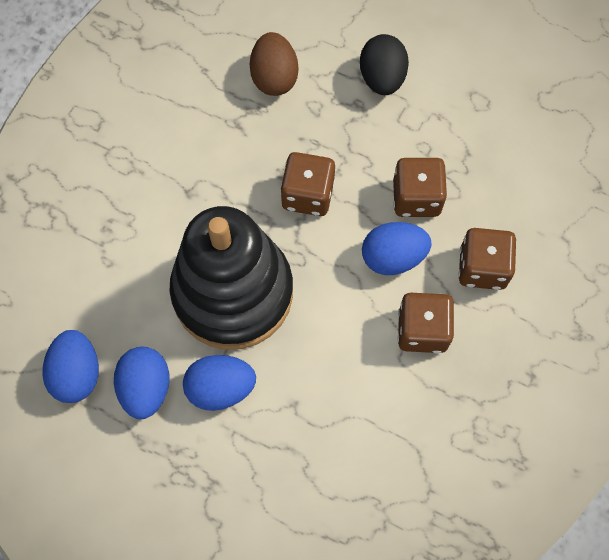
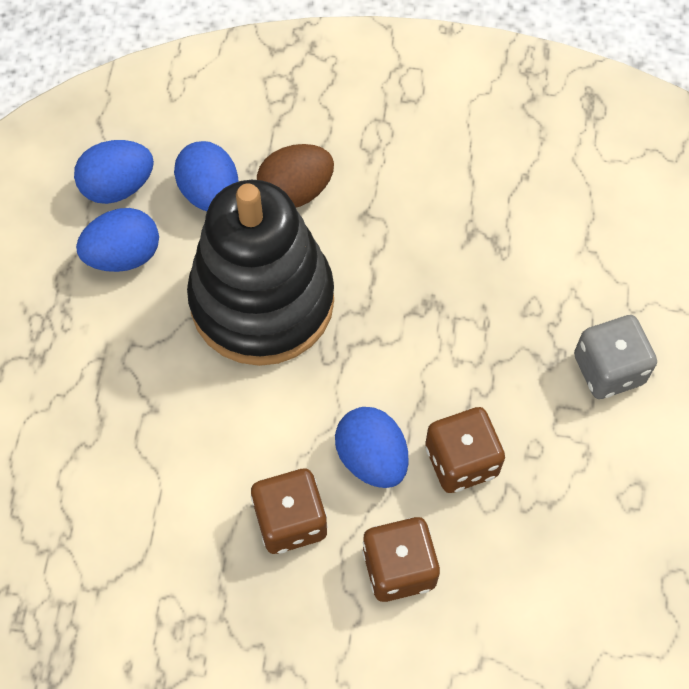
camera: 70 degrees right, 5 degrees down
blue egg [183,355,256,411] -> blue egg moved to [174,141,239,211]
brown egg [250,32,298,96] -> brown egg moved to [257,144,334,207]
brown dice [280,152,335,216] -> none
black egg [360,34,409,95] -> grey dice [574,315,657,399]

